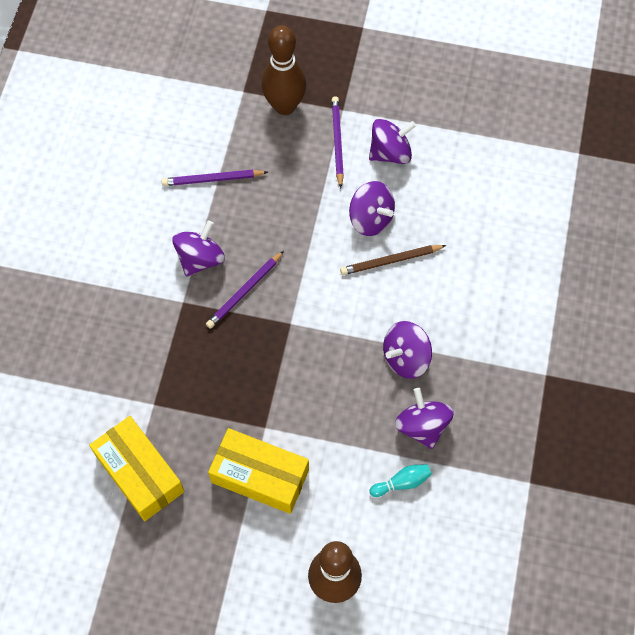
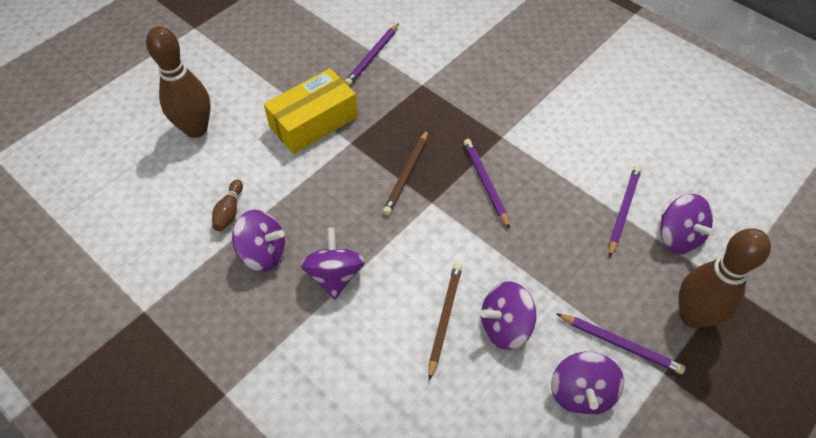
camera: 120 degrees right, 10 degrees down
yellow box [89,416,185,521] -> purple pencil [345,23,399,86]
purple spinning top [172,220,225,277] -> purple spinning top moved to [661,194,716,254]
turquoise bowling pin [370,464,432,497] -> brown bowling pin [212,180,243,231]
none -> brown pencil [383,130,428,215]

